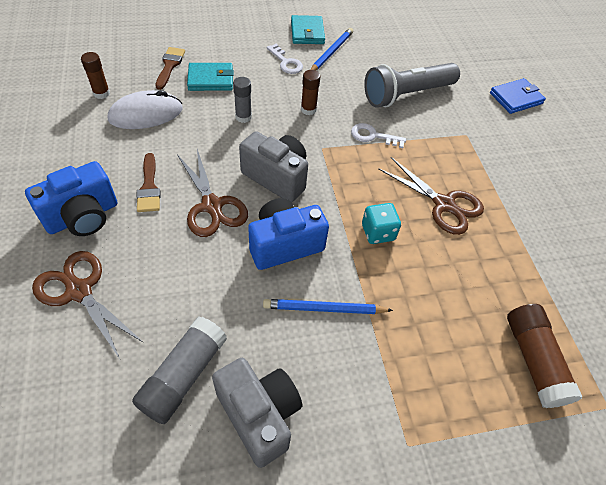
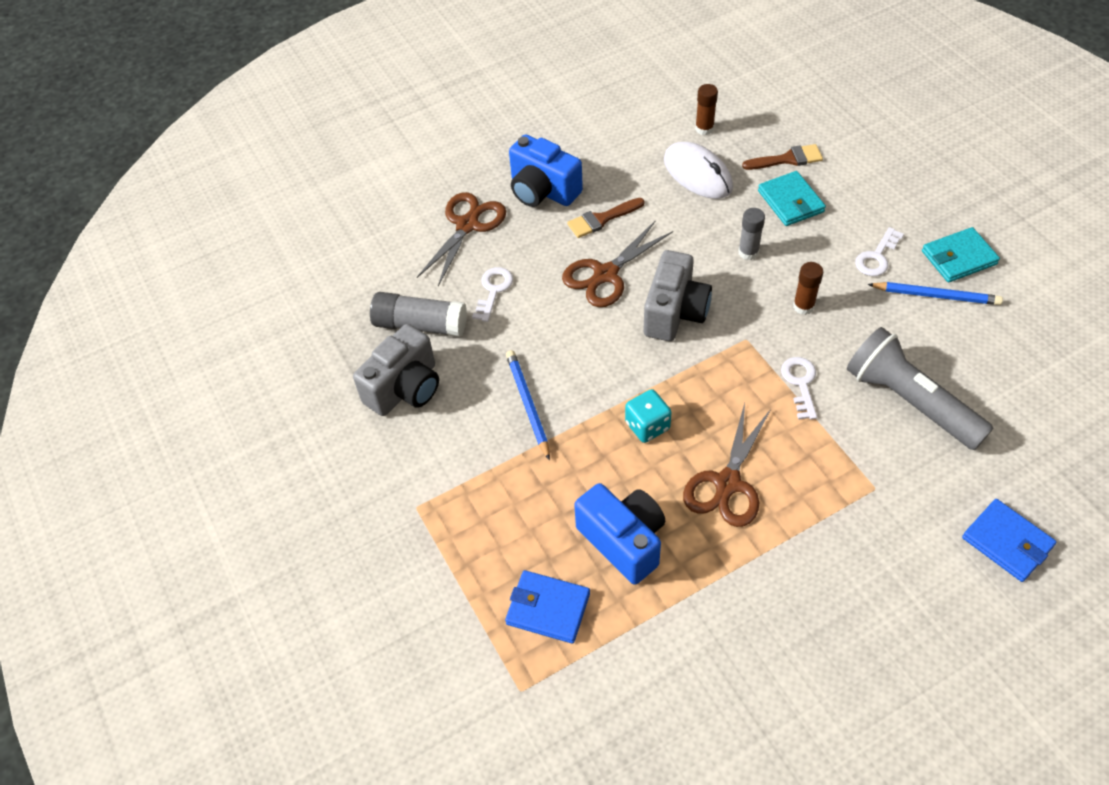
camera: 80 degrees right, 0 degrees up
blue camera [248,198,329,270] -> blue camera moved to [574,483,665,585]
brown glue stick [507,304,582,408] -> blue wallet [505,570,590,644]
none -> white key [472,267,513,322]

